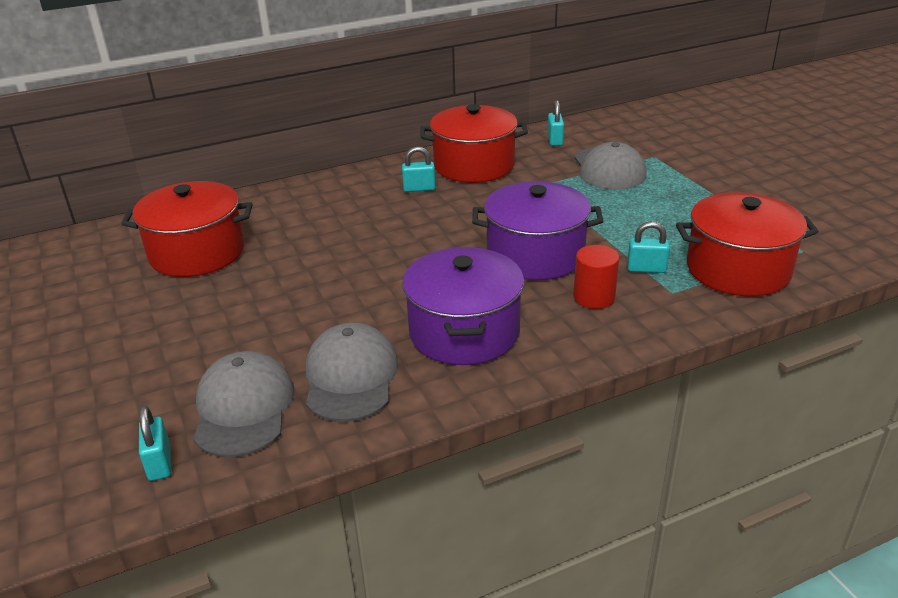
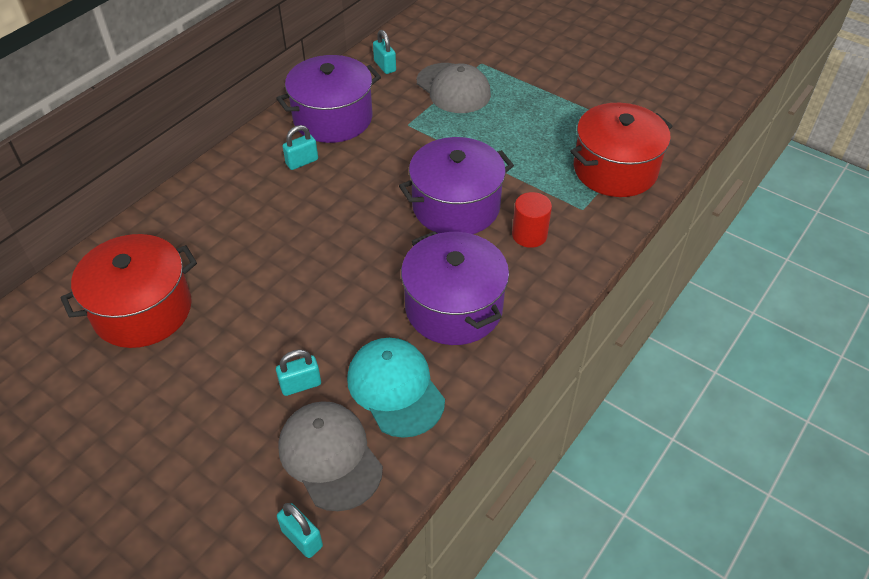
camera: 30 degrees left, 15 degrees up
grey cap [306,323,398,422] -> turquoise cap [347,338,445,438]
red pot [420,104,528,183] -> purple pot [276,55,381,143]
turquoise padlock [627,221,670,273] -> turquoise padlock moved to [276,350,321,396]

